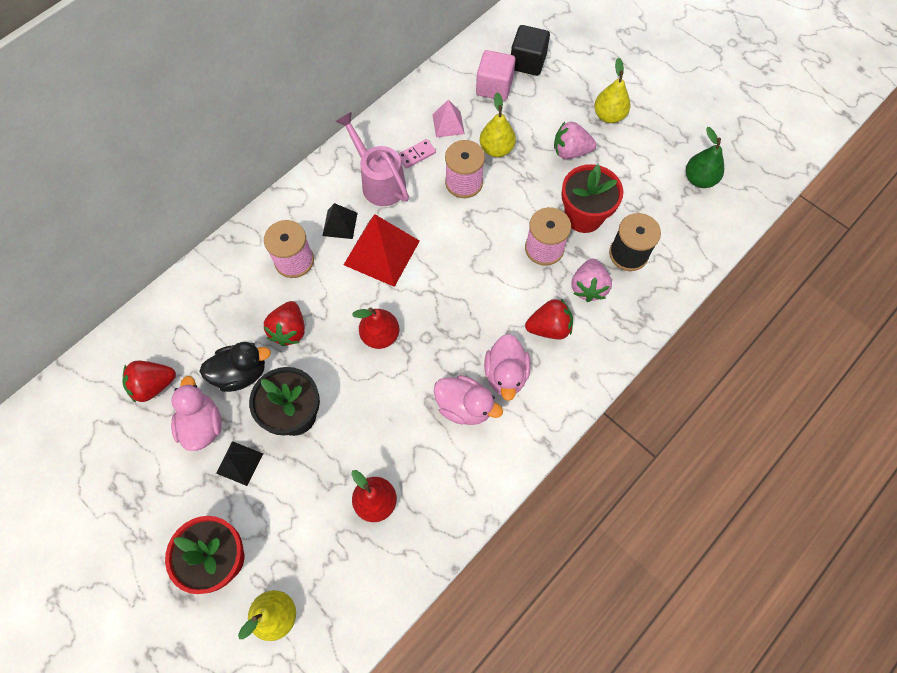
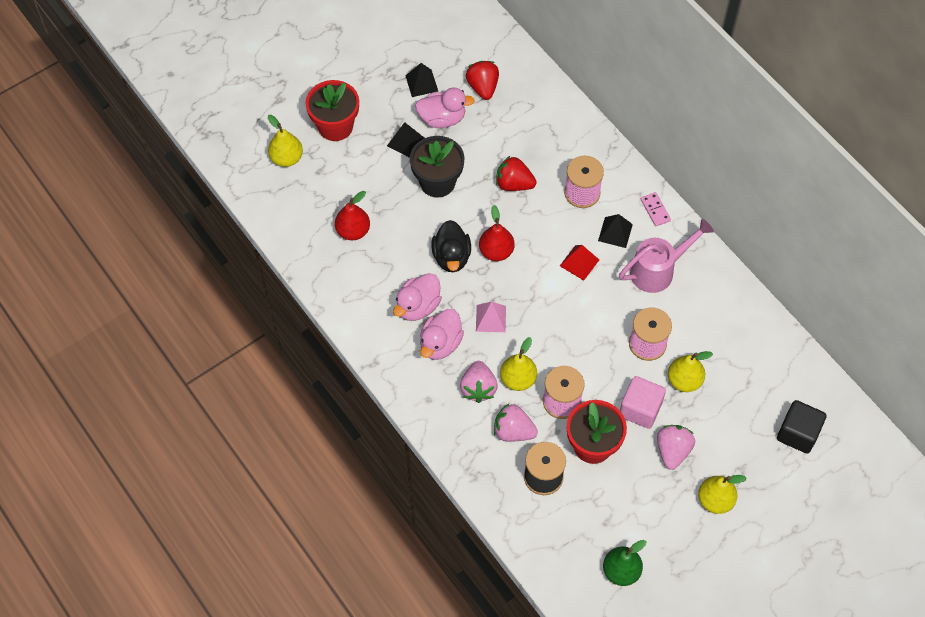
camera: 100 degrees right, 5 degrees down
black duck [199,342,271,392] -> black duck moved to [432,220,471,272]
red pyramid [344,215,420,287] -> red pyramid [560,245,599,281], size x0.54
pink domino [398,139,436,169] -> pink domino moved to [641,192,671,226]
pink pyramid [432,99,465,138] -> pink pyramid moved to [476,302,506,332]
pink cube [476,50,516,101] -> pink cube moved to [620,376,666,429]
pink duck [484,334,531,401] -> pink duck turned 75 degrees counterclockwise [420,309,464,360]
red strawberry [525,299,573,339] -> pink strawberry [460,361,498,403]
none -> black pyramid [405,63,438,97]
none -> yellow pear [500,337,537,391]

